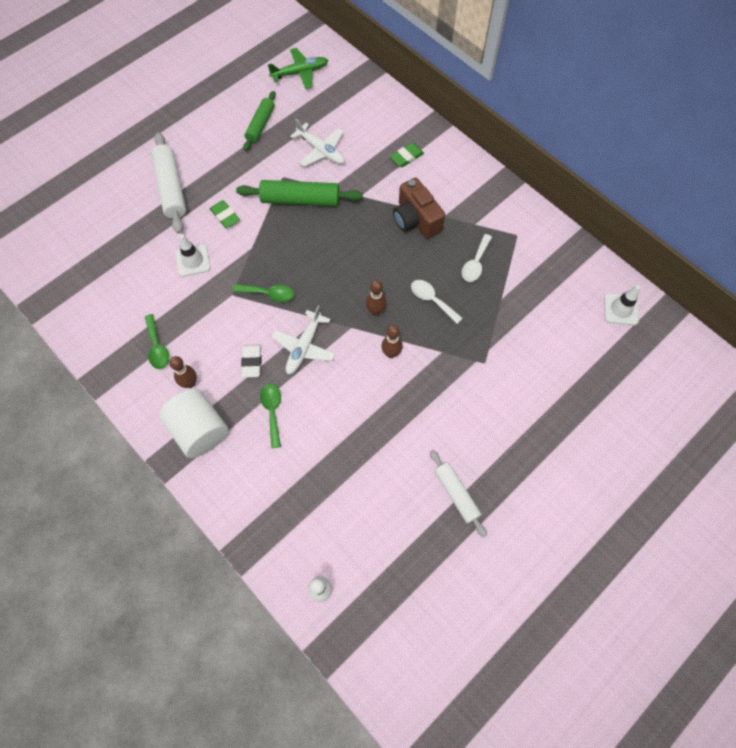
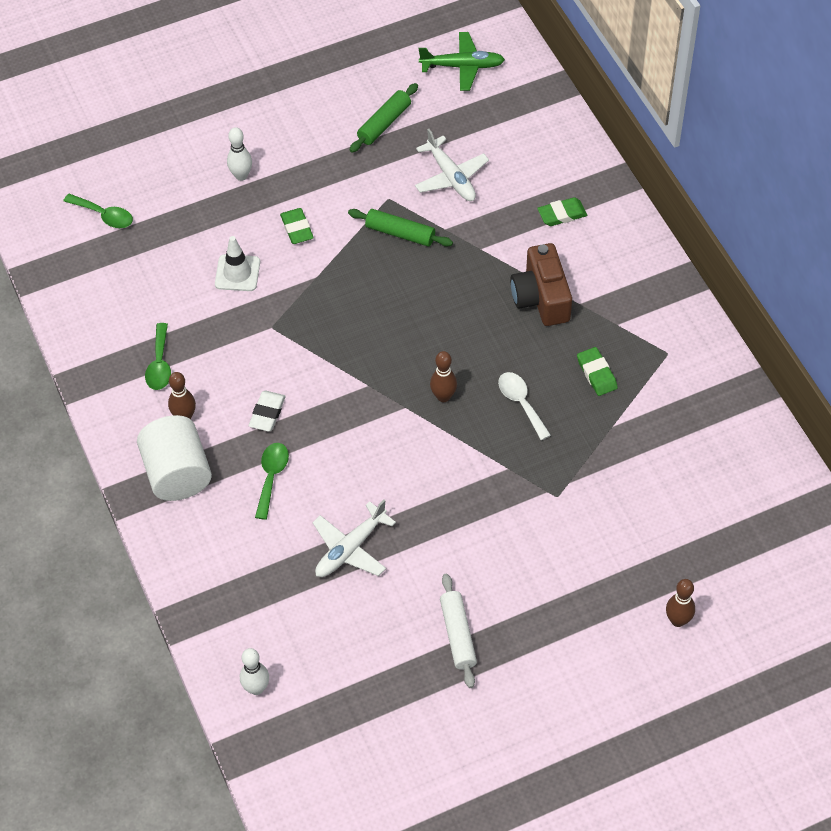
camera: 20 degrees right, 10 degrees down
white rolling pin [151,132,186,234] -> white bowling pin [227,127,252,181]
green spoon [233,284,294,302] -> green spoon moved to [63,194,133,228]
green rolling pin [236,180,363,206] -> green rolling pin [348,209,453,247], size x0.66
white plane [272,306,335,374] -> white plane moved to [312,500,396,577]
brown bowling pin [381,325,403,358] -> brown bowling pin moved to [666,579,695,627]
white spoon [462,234,492,282] -> green eraser [577,347,618,396]
white traffic cone [604,285,640,325] -> none

